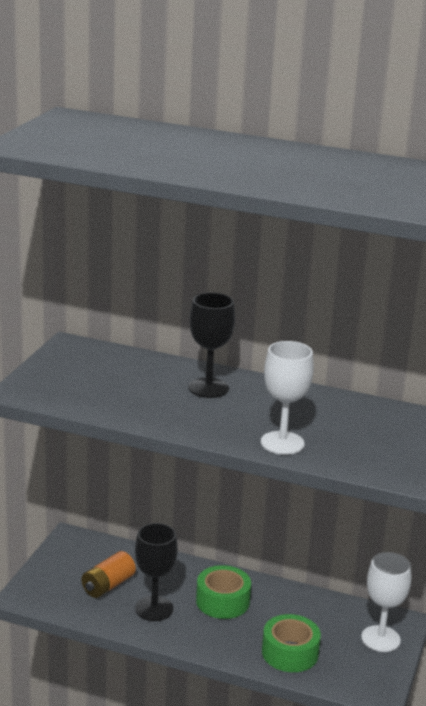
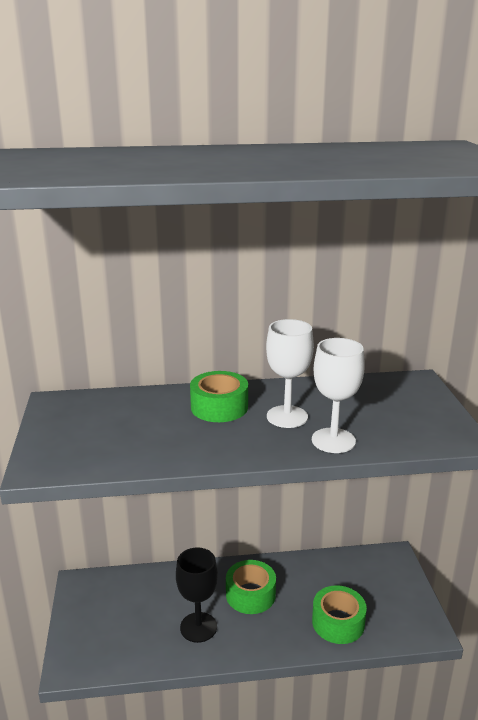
camera: 25 degrees left, 0 degrees up
orange battery [82,551,136,598] -> none
black goblet [188,292,235,398] -> green tape [190,371,248,422]
white goblet [361,552,411,652] -> white goblet moved to [266,319,314,428]

